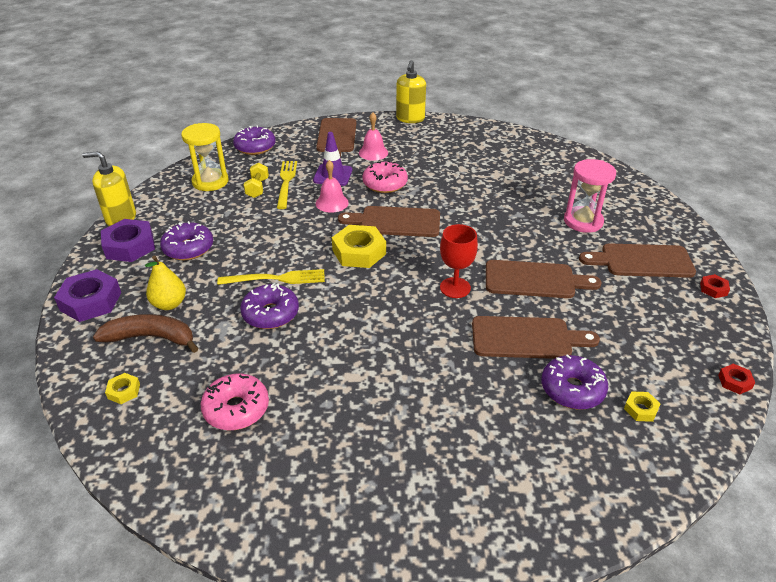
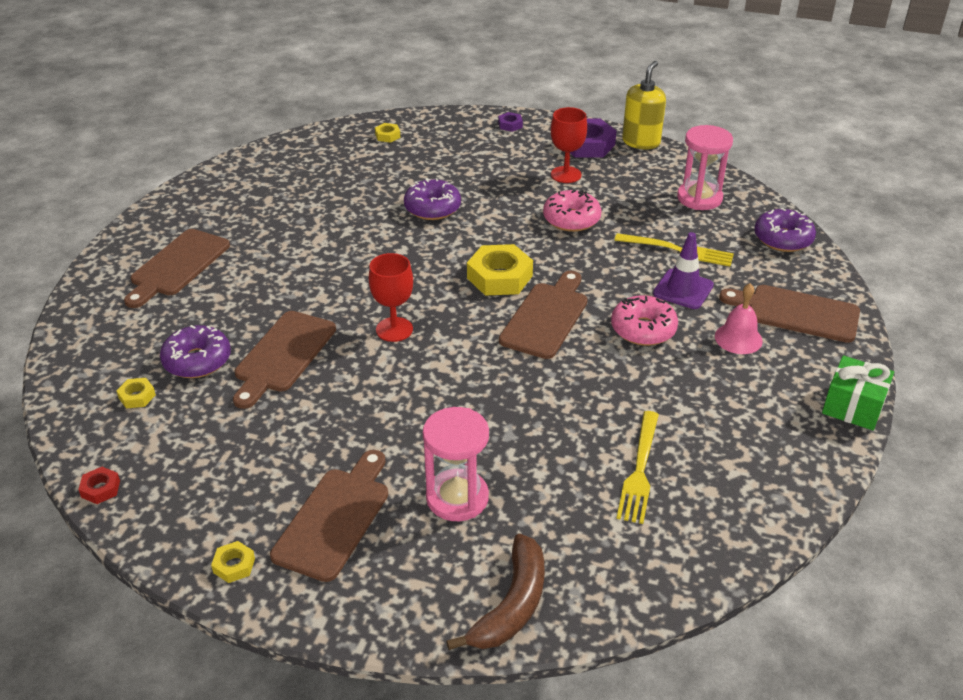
camera: 110 degrees right, 0 degrees up
purple nut [54,269,121,322] -> purple nut [498,112,523,132], size x0.48
brown banana [93,314,198,353] -> brown banana moved to [446,534,545,650]
yellow pear [145,255,186,310] -> none
purple donut [160,221,213,260] -> red goblet [551,107,587,183]
yellow hourglass [181,123,228,191] -> pink hourglass [677,125,733,210]
pink donut [201,373,269,430] -> pink donut moved to [543,190,601,232]
yellow fork [217,269,325,285] -> yellow fork moved to [616,411,659,524]
yellow dumbbell [244,163,269,198] -> none
pink bell [316,160,349,213] -> none
yellow soap dispenser [396,60,426,123] -> green gift [822,355,894,430]
brown cutting board [486,260,602,298] -> brown cutting board moved to [124,229,230,308]
red nut [700,274,730,298] -> yellow nut [211,541,255,583]

